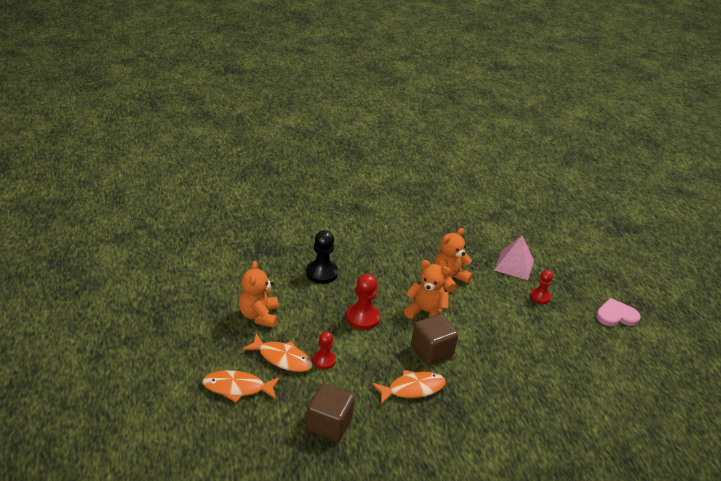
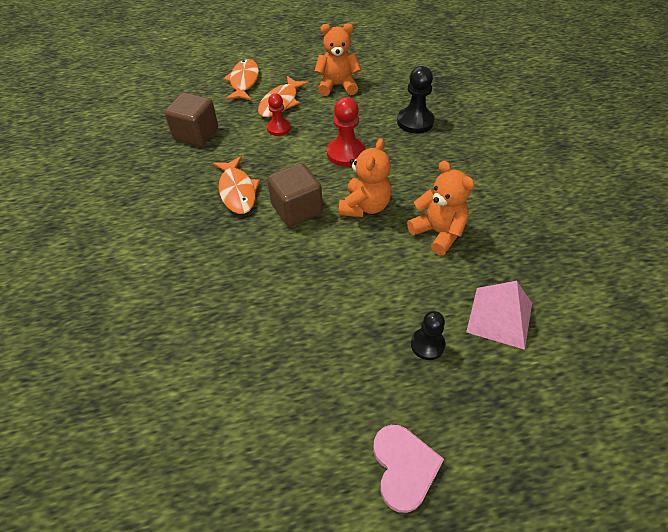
camera: 95 degrees right, 15 degrees up
red pawn [530,270,553,304] -> black pawn [411,311,445,360]

